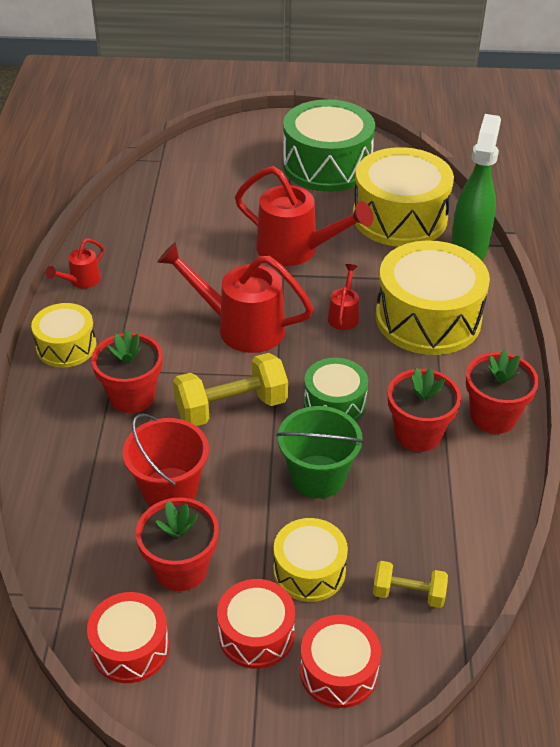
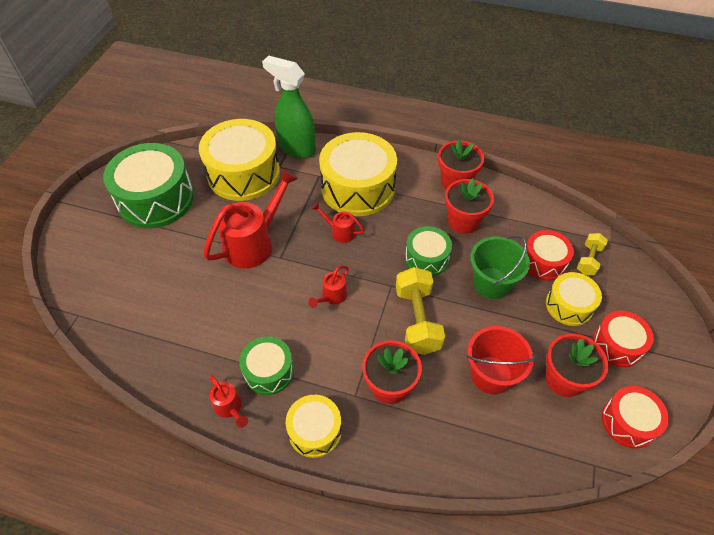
camera: 75 degrees left, 10 degrees up
red watering can [157,242,314,353] -> red watering can [308,266,349,308], size x0.48
red drum [300,615,381,708] -> red drum moved to [526,230,574,281]
none -> green drum [239,336,294,395]

